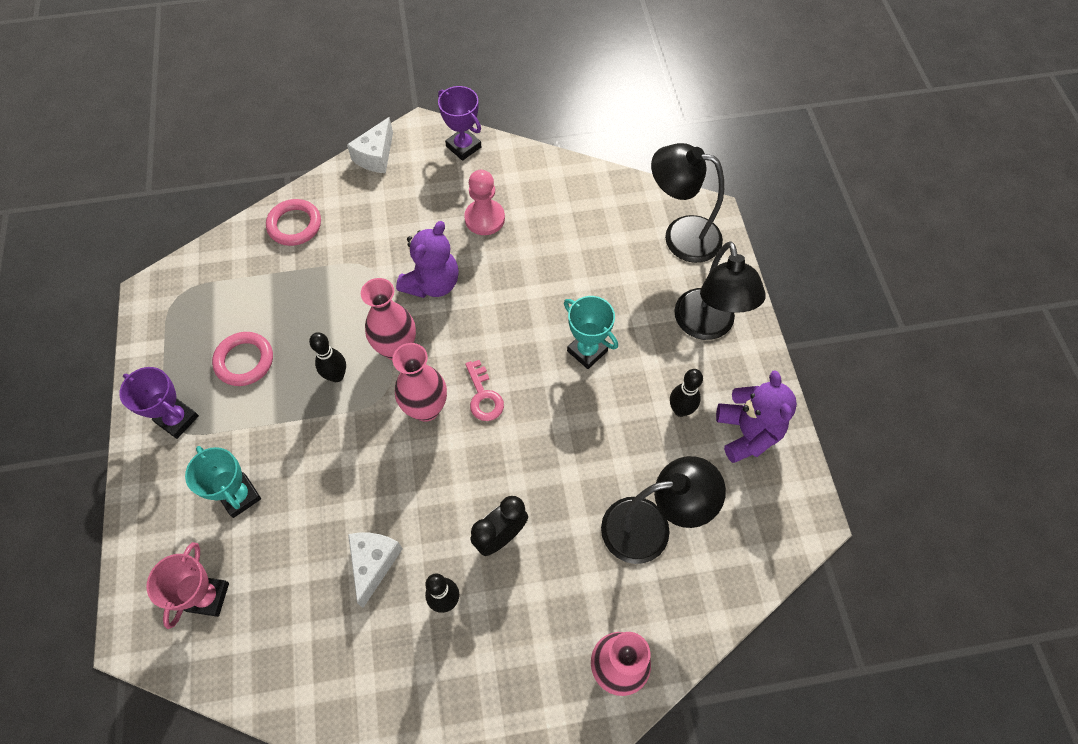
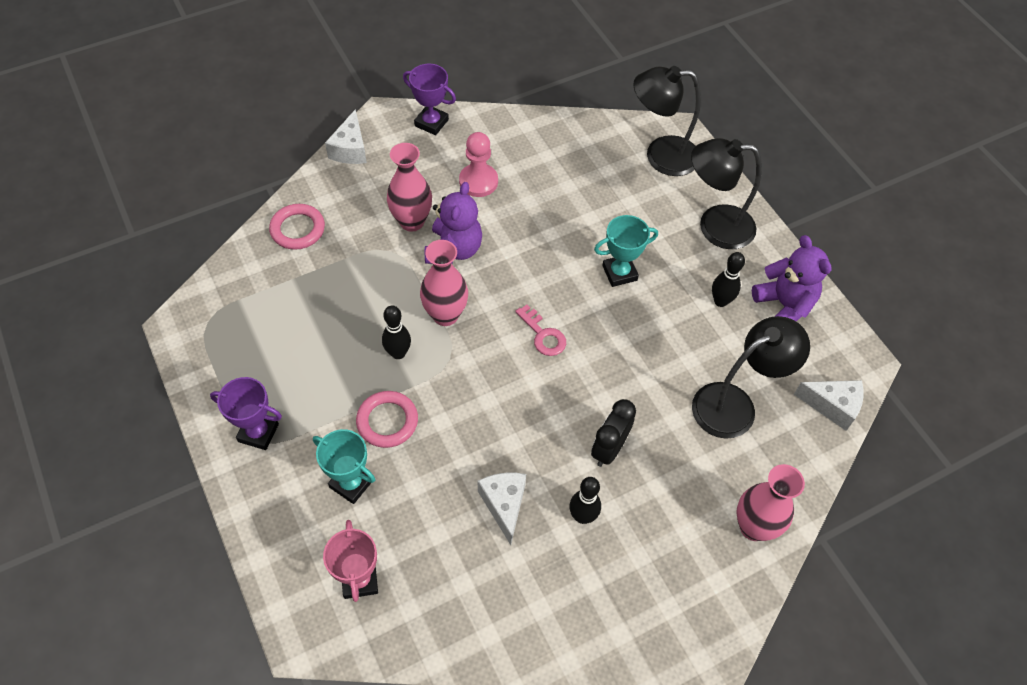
camera: 20 degrees left, 5 degrees down
pink ring [212,332,273,386] -> pink ring moved to [356,391,418,448]
pink vase [392,343,447,422] -> pink vase moved to [387,143,432,232]
turquoise trophy [564,296,618,369] -> turquoise trophy turned 45 degrees counterclockwise [594,215,658,287]
black lamp [674,241,766,340] -> black lamp turned 120 degrees clockwise [691,138,762,249]
none -> white cheese [794,380,864,431]

